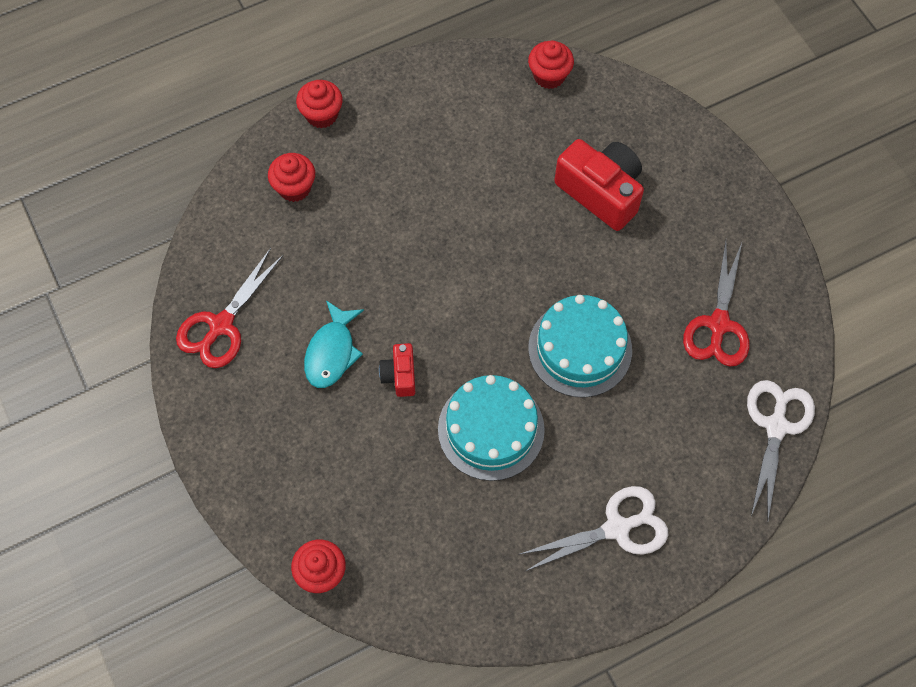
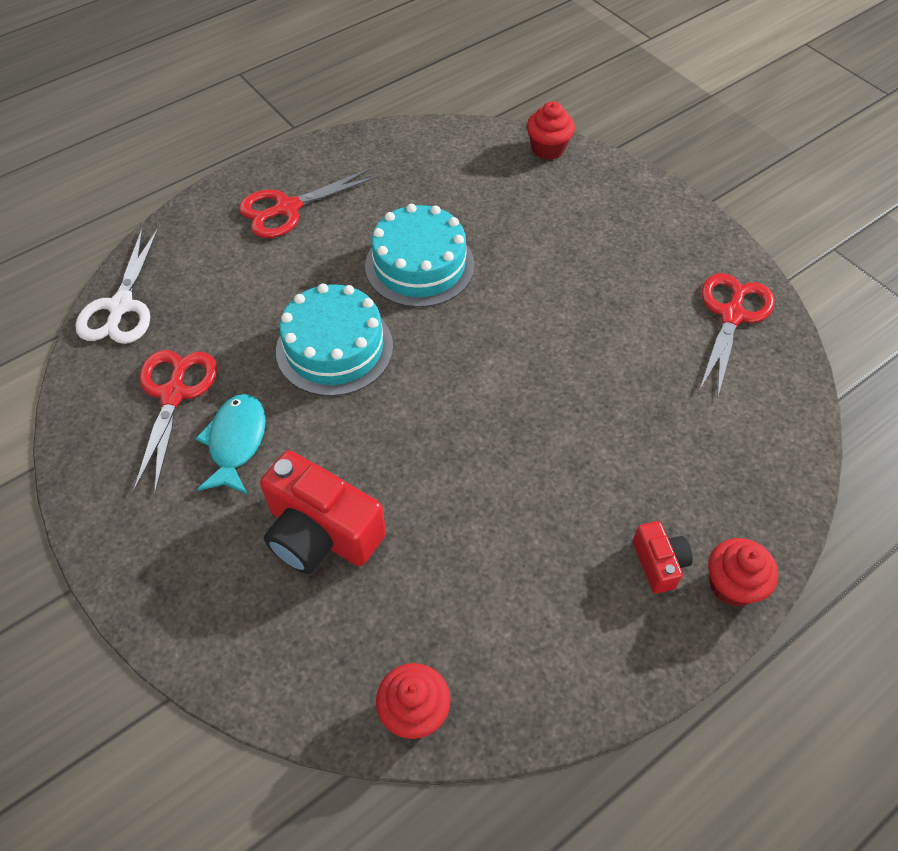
camera: 170 degrees right, 10 degrees down
red cupcake [268,153,315,202] -> none
turquoise fish [304,300,364,388] -> turquoise fish moved to [196,394,266,494]
red camera [379,343,415,397] -> red camera moved to [633,521,693,594]
white scissors [518,486,668,572] -> red scissors [239,168,378,238]

